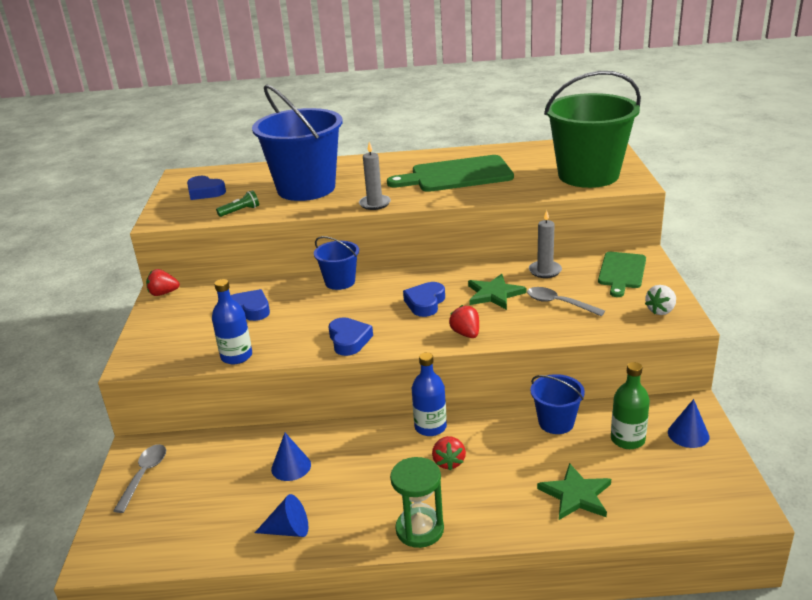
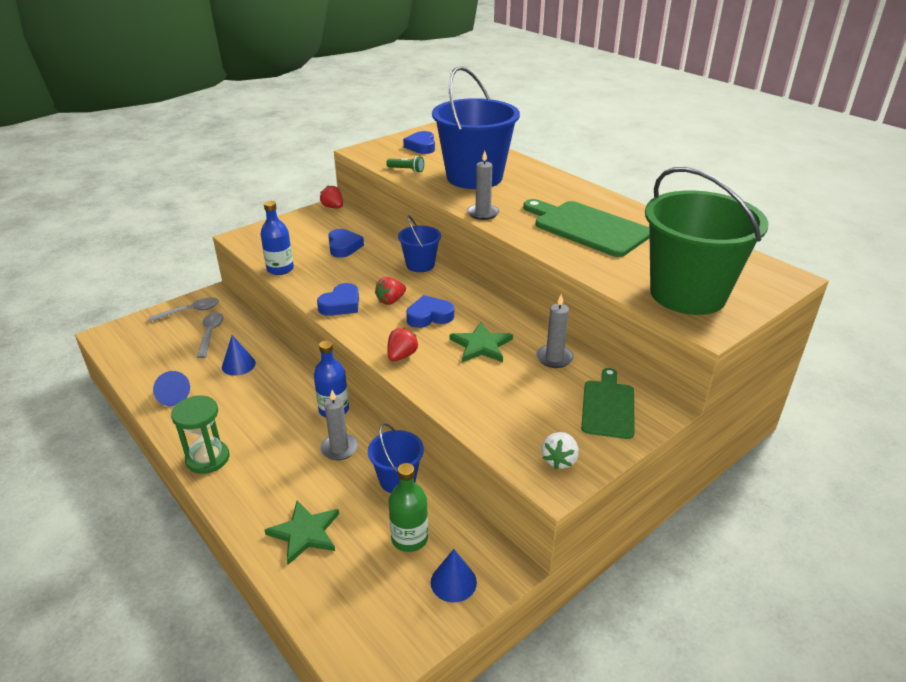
camera: 50 degrees right, 5 degrees up
red strawberry [432,436,466,470] -> red strawberry moved to [375,277,406,305]
grey spoon [527,287,605,316] -> grey spoon moved to [197,312,224,358]
green cutting board [598,252,646,297] -> green cutting board turned 120 degrees clockwise [581,368,635,439]
white strawberry [645,285,676,315] -> white strawberry turned 75 degrees counterclockwise [542,432,579,469]
none -> grey candle [320,390,358,460]

